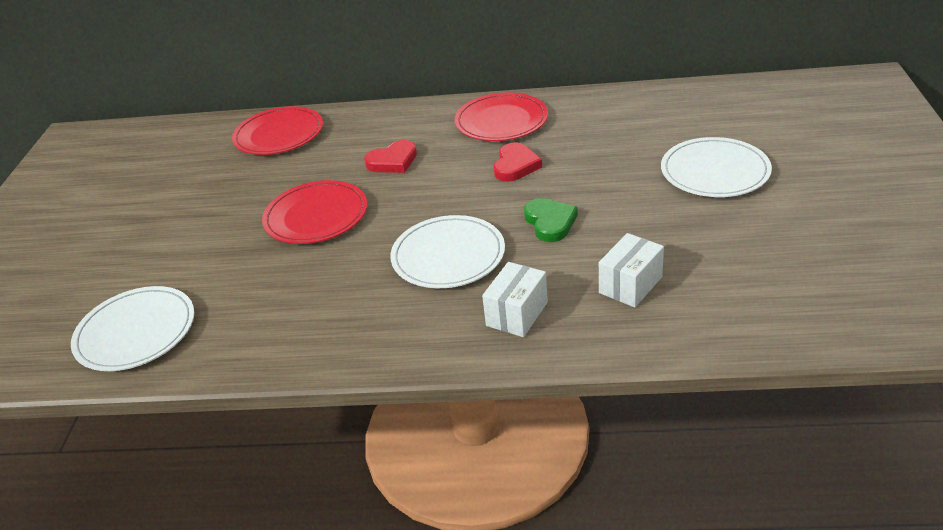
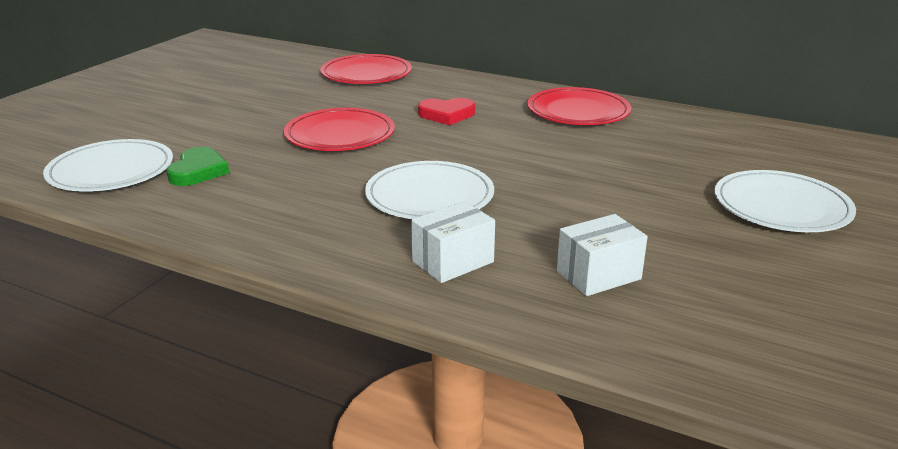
camera: 20 degrees right, 10 degrees down
red heart [494,142,542,182] -> none
green heart [524,198,578,242] -> green heart moved to [167,147,229,186]

